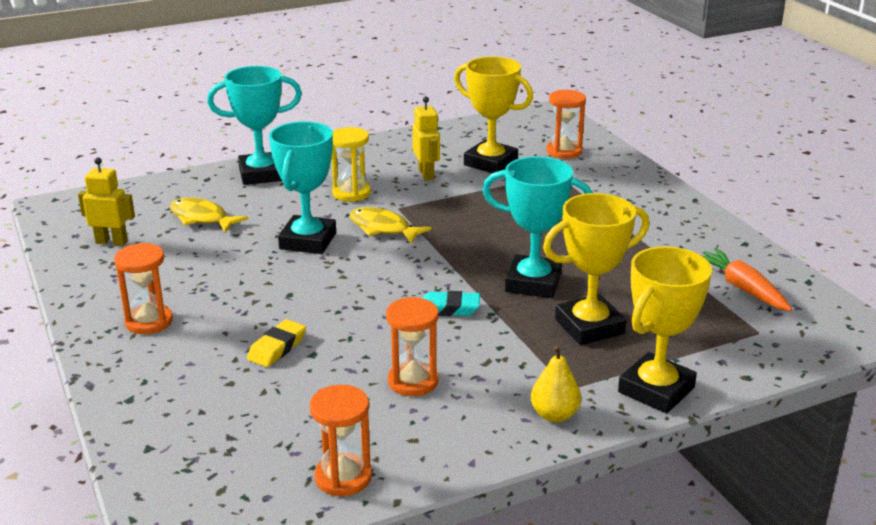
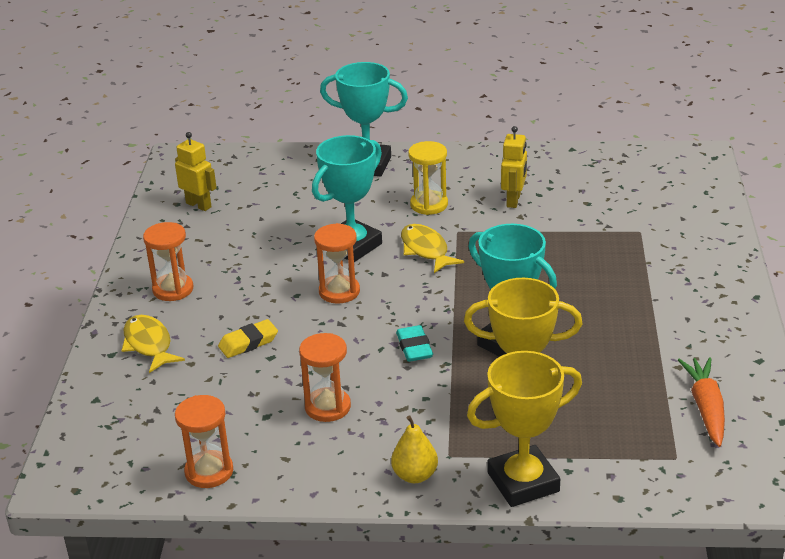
camera: 30 degrees right, 5 degrees up
yellow fish [170,197,248,232] -> yellow fish moved to [121,315,185,373]
turquoise eraser [423,291,480,316] -> turquoise eraser turned 45 degrees clockwise [396,325,433,362]
yellow trophy [454,56,533,173] -> none
orange hourglass [546,90,586,159] -> orange hourglass moved to [314,223,360,304]

